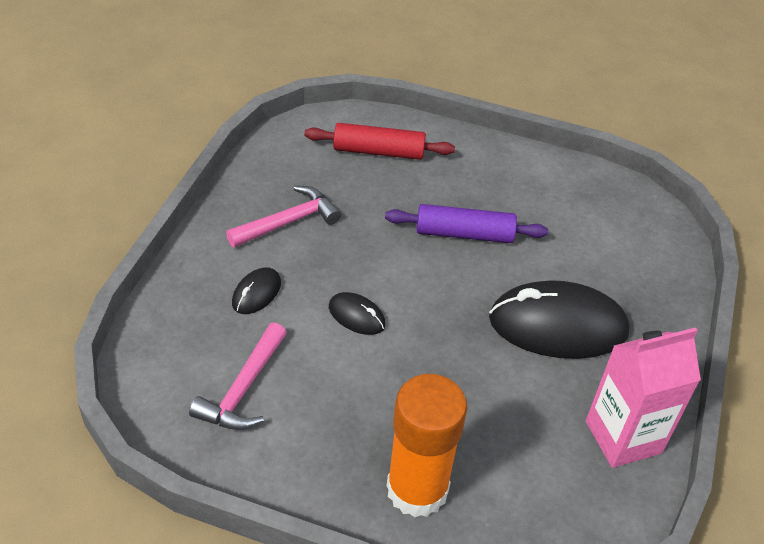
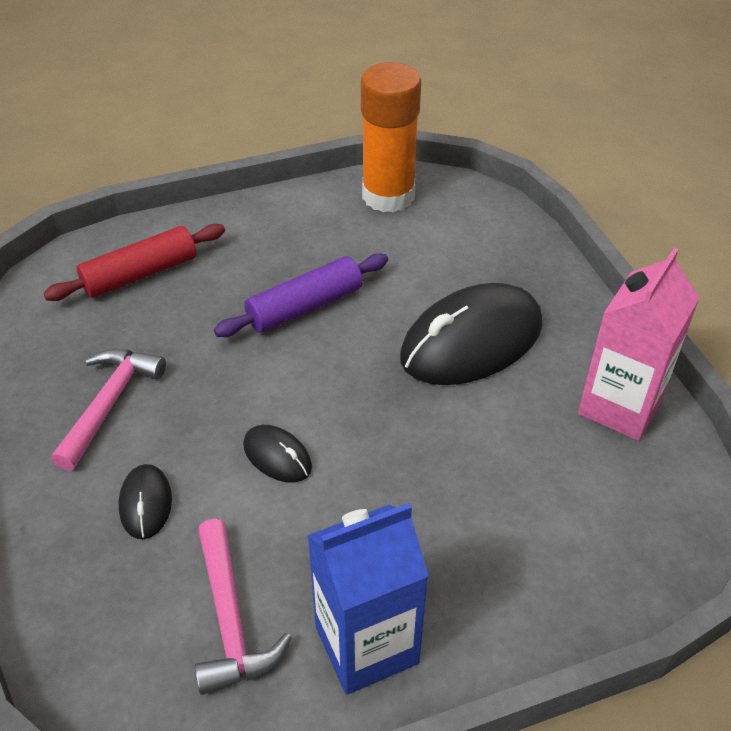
camera: 35 degrees left, 0 degrees up
black mouse [329,292,385,335] -> black mouse turned 45 degrees clockwise [243,425,312,483]
orange glue stick [387,374,467,517] -> orange glue stick moved to [361,62,421,213]
none -> blue carton [307,503,429,695]

